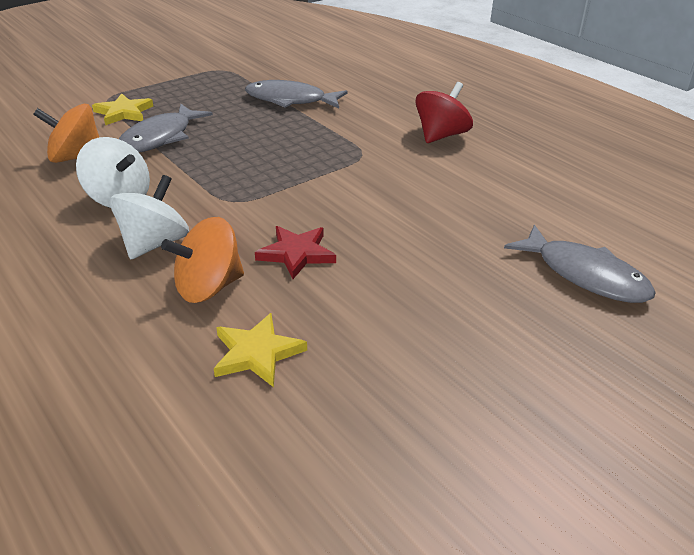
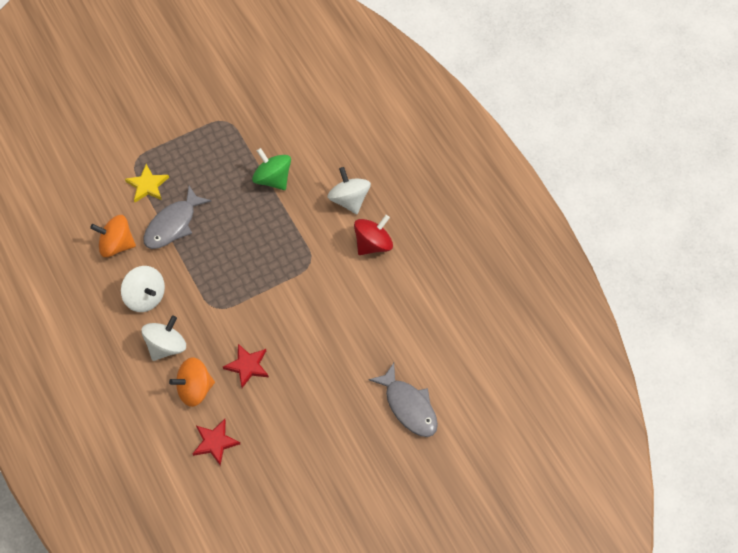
camera: 10 degrees right, 25 degrees up
yellow star [214,313,307,387] -> red star [192,419,240,466]
grey fish [245,80,348,109] -> green spinning top [252,148,291,190]
none -> white spinning top [327,167,371,214]

